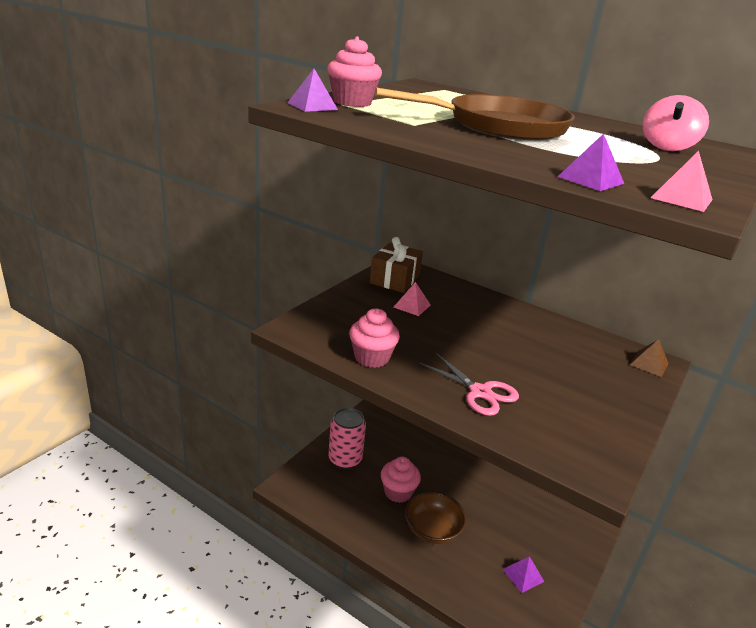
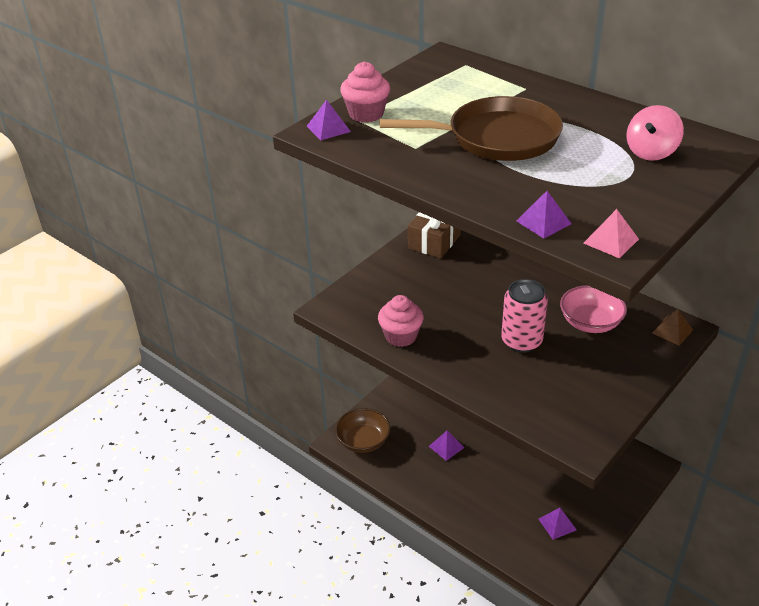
camera: 10 degrees right, 10 degrees up
pink can [328,408,366,469] -> pink can moved to [501,279,548,353]
pink cupcake [381,457,421,503] -> purple pyramid [429,431,465,461]
pink pyramid [394,282,431,316] -> none
brown bowl [405,492,466,544] -> brown bowl moved to [335,408,391,453]
pink scissors [419,353,519,416] -> none
none -> pink bowl [560,285,627,333]

